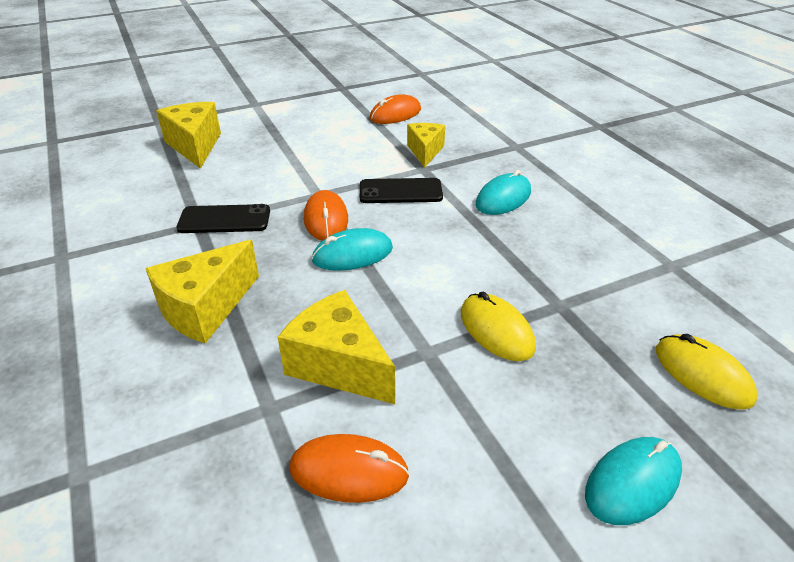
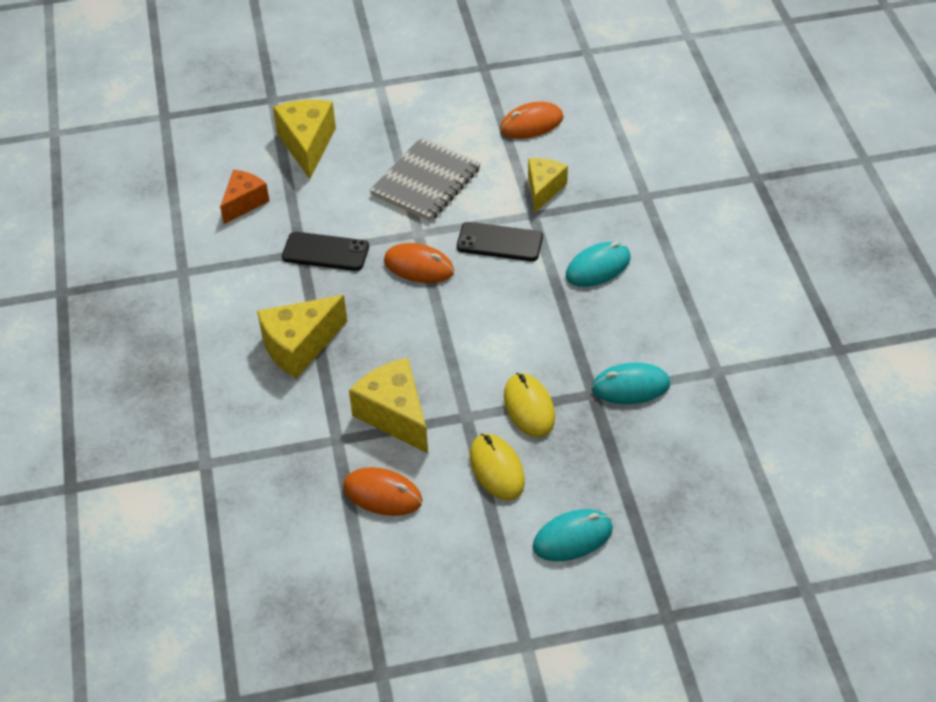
camera: 15 degrees right, 10 degrees up
orange mouse [304,190,348,241] -> orange mouse turned 75 degrees counterclockwise [384,243,454,283]
turquoise mouse [311,228,393,271] -> turquoise mouse moved to [592,363,670,404]
yellow mouse [656,334,758,409] -> yellow mouse moved to [470,434,525,501]
none -> orange cheese [220,169,269,224]
none -> grey notebook [370,137,481,222]

